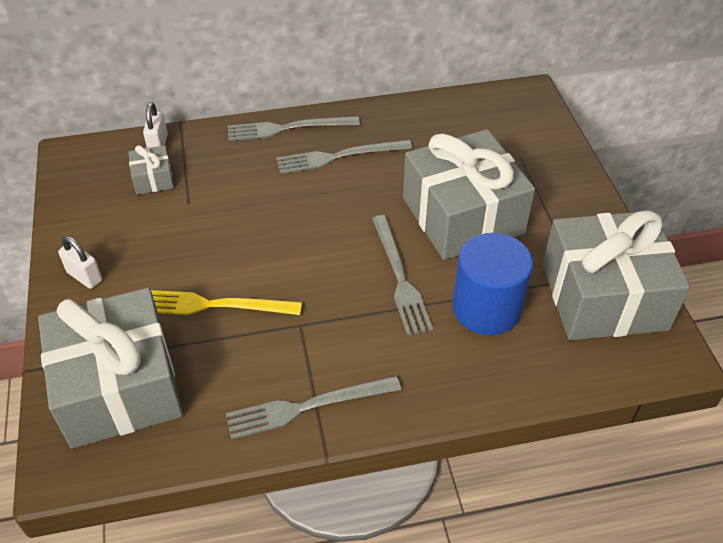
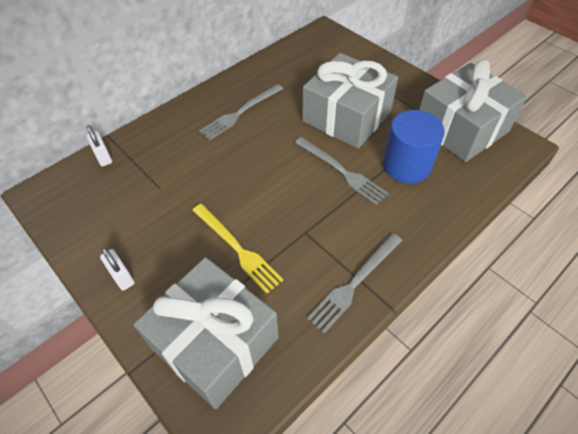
camera: 30 degrees left, 5 degrees up
white padlock [58,235,102,289] -> white padlock turned 45 degrees clockwise [100,247,135,291]
grey gift [128,145,174,195] -> none
yellow fork [151,290,302,315] -> yellow fork turned 105 degrees counterclockwise [192,204,283,293]
grey fork [228,116,360,141] -> none

